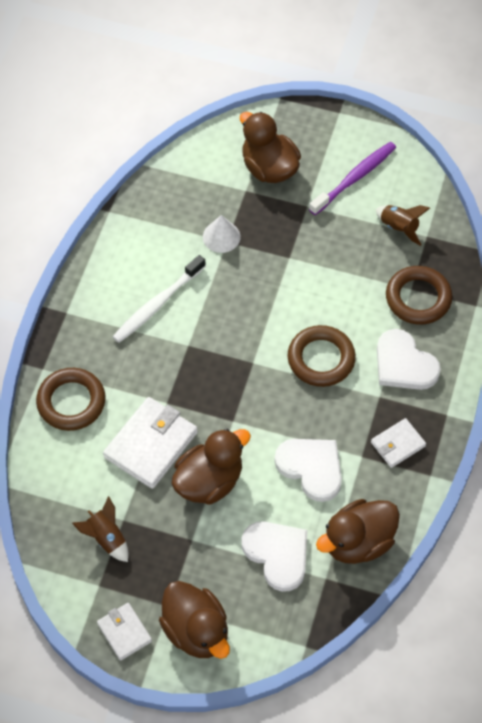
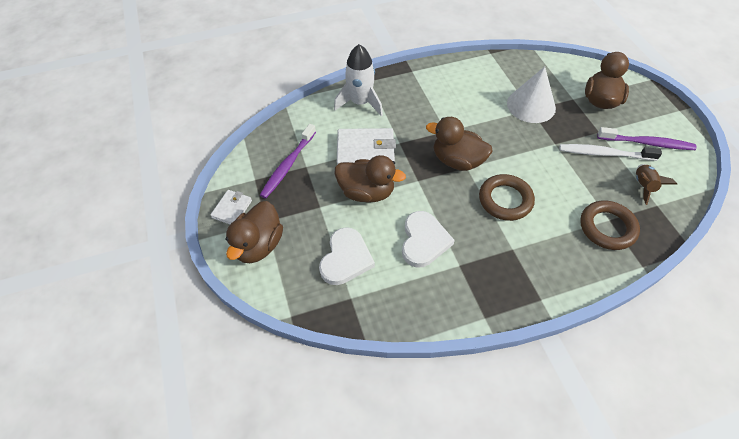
camera: 55 degrees right, 5 degrees down
brown ring [36,368,105,431] -> white rocket [334,44,383,116]
brown rocket [72,496,129,562] -> purple toothbrush [260,124,316,198]
white toothbrush [112,255,206,343] -> white toothbrush moved to [559,144,662,161]
white cone [203,215,241,253] -> white cone [507,66,556,123], size x1.73
brown duck [316,499,400,564] -> brown duck moved to [426,117,493,171]
white wallet [371,418,426,468] -> none
white heart [377,329,441,390] -> none

